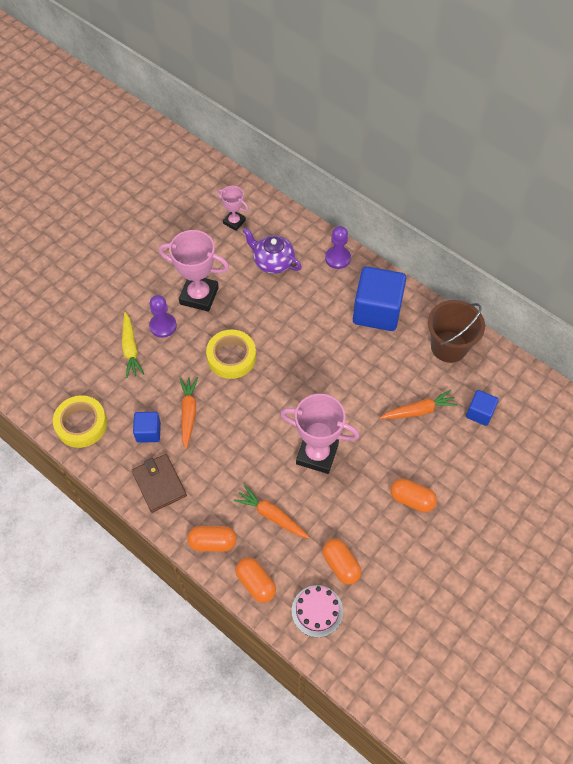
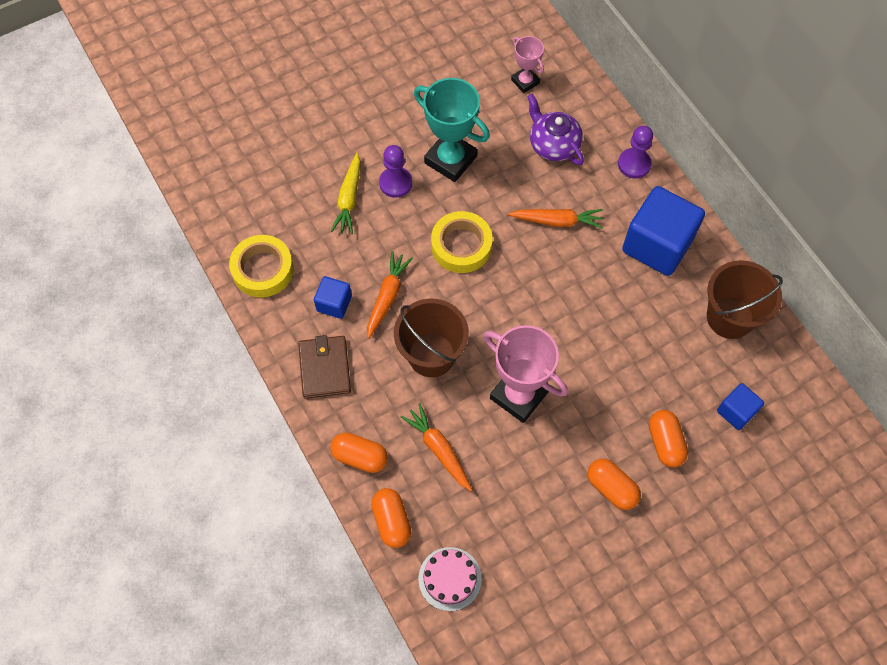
camera: 20 degrees right, 5 degrees up
pink trophy [159,230,229,312] -> turquoise trophy [414,78,490,182]
orange capsule [322,539,361,585] -> orange capsule moved to [649,410,688,468]
orange carrot [380,390,458,419] -> orange carrot moved to [508,209,603,229]
none -> brown bucket [394,299,469,377]

